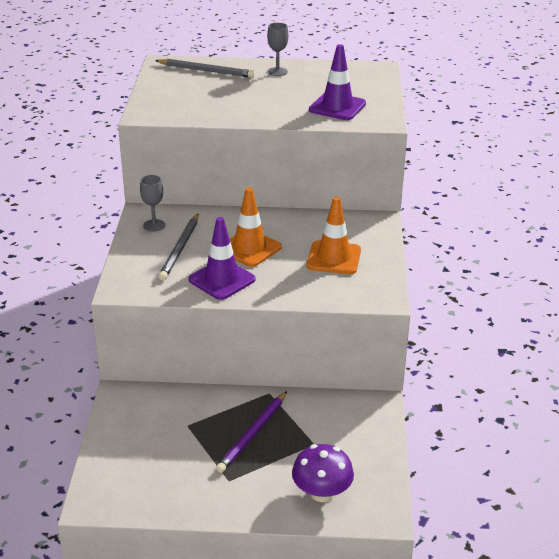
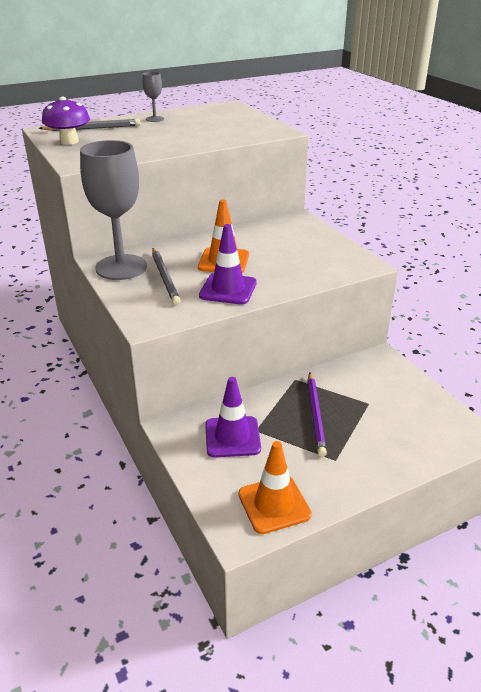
camera: 30 degrees left, 0 degrees up
grey goblet [140,175,165,232] -> grey goblet [80,140,147,280], size x2.33
purple mushroom [292,444,354,502] -> purple mushroom moved to [42,97,90,145]
orange traffic cone [306,197,361,274] -> orange traffic cone moved to [238,441,312,534]
purple traffic cone [309,44,366,120] -> purple traffic cone moved to [205,377,261,457]

